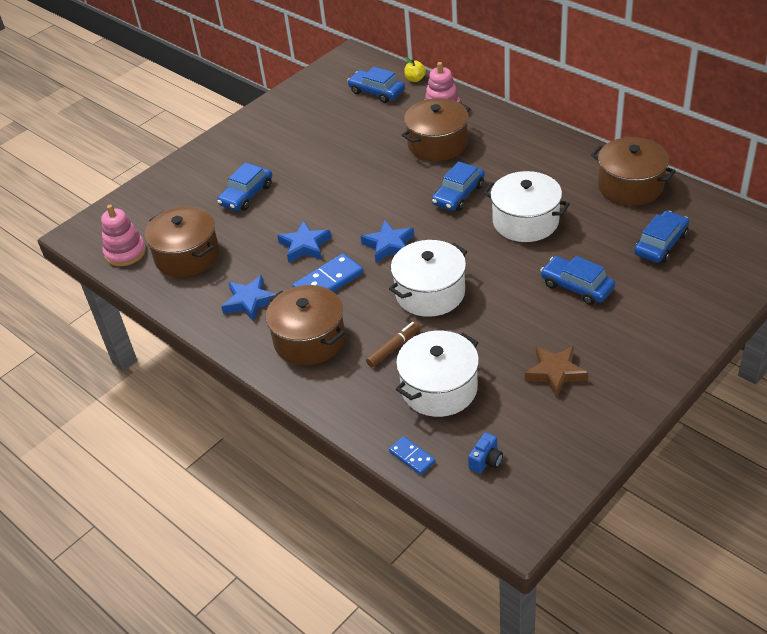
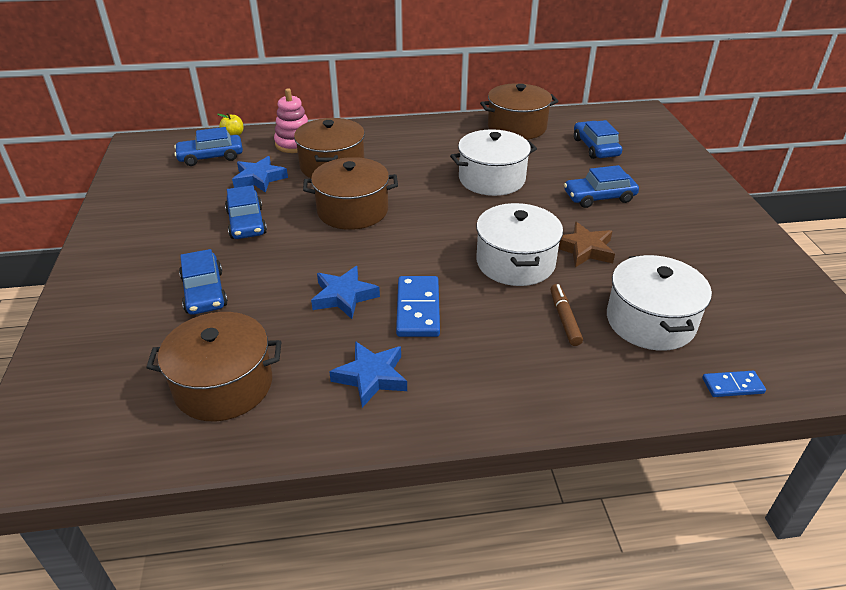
camera: 55 degrees left, 5 degrees down
pink stacking toy [101,205,146,266] -> none
brown pot [266,285,345,365] -> brown pot moved to [303,157,398,230]
blue star [361,220,414,263] -> blue star moved to [232,156,288,193]
blue car [432,161,485,211] -> blue car moved to [225,185,267,239]
blue camera [468,432,503,474] -> none
brown star [525,346,588,397] -> brown star moved to [558,222,615,267]

